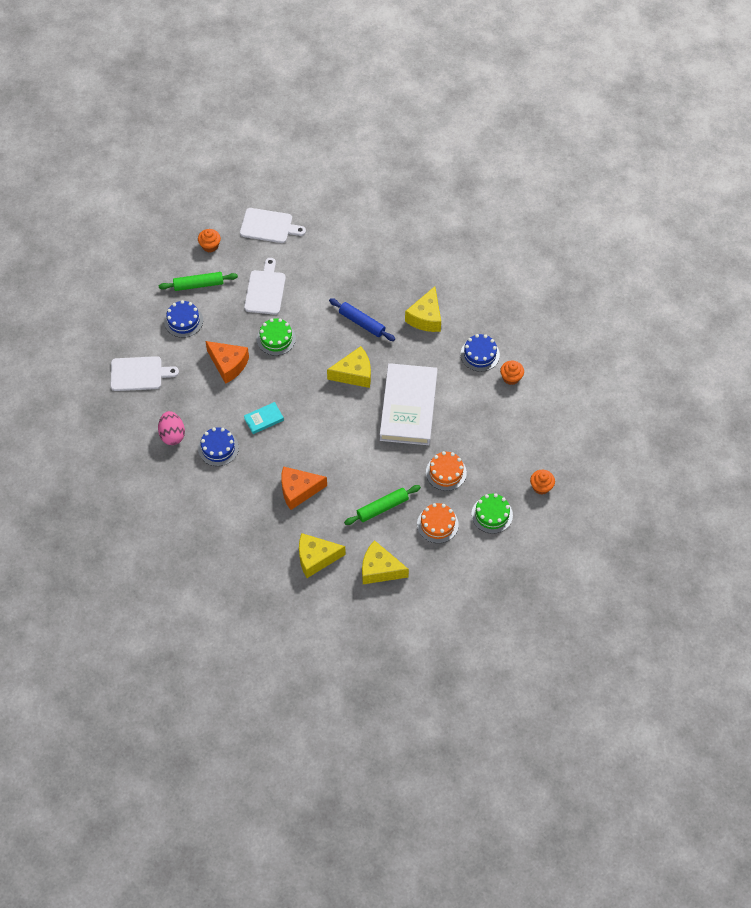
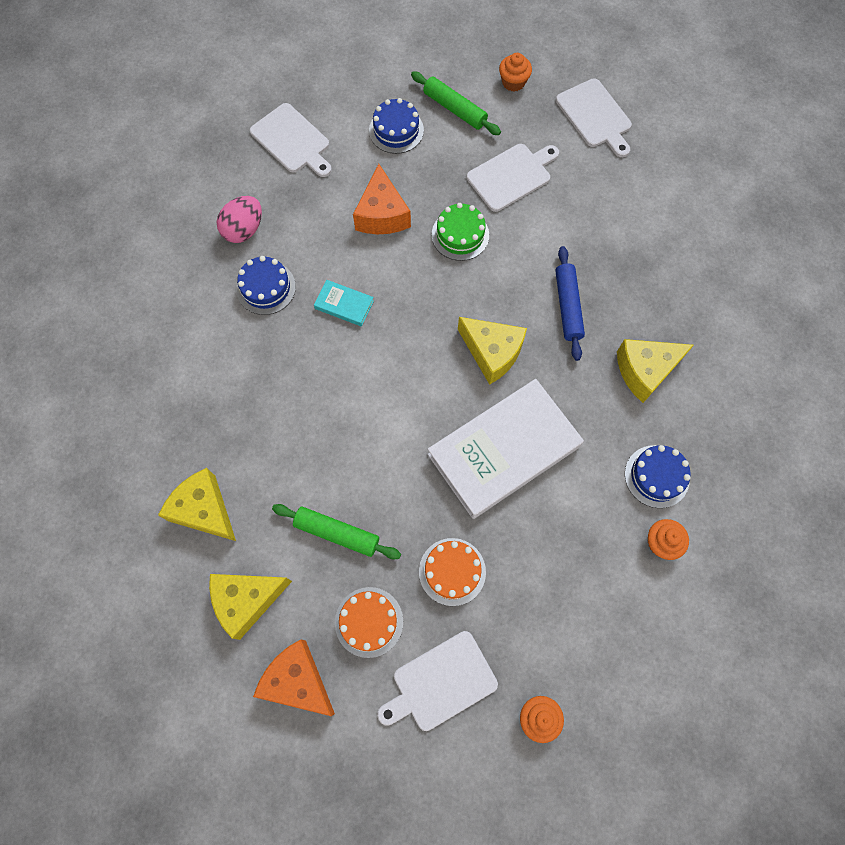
camera: 50 degrees right, 10 degrees up
orange cheese [281,466,327,510] -> orange cheese moved to [253,639,335,716]
yellow cheese [362,540,409,584] -> yellow cheese turned 90 degrees counterclockwise [209,574,292,640]
green cake [471,493,513,534] -> white cutting board [377,631,498,731]

